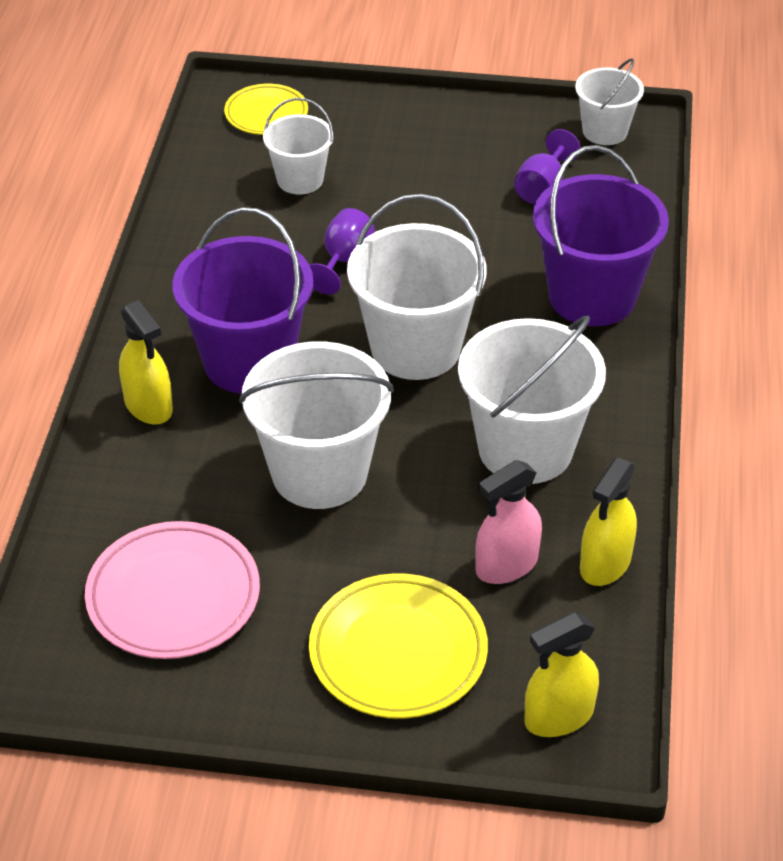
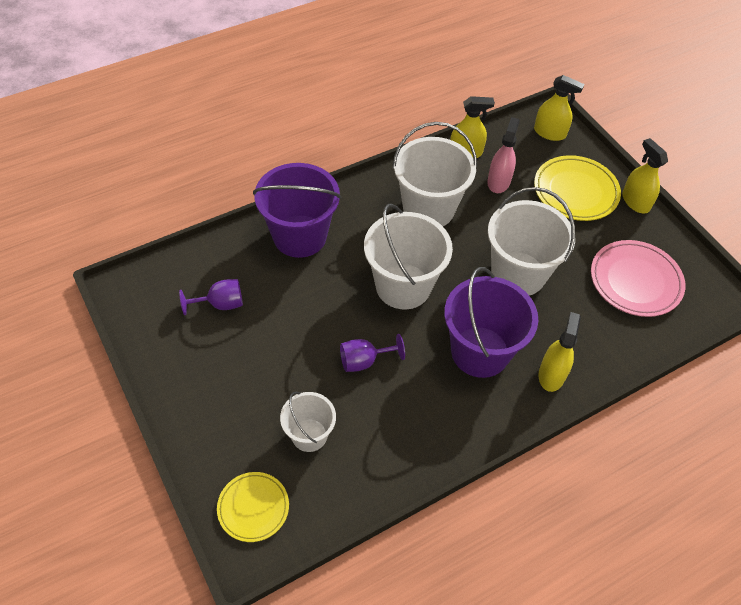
camera: 130 degrees left, 10 degrees up
pink spray bottle [475,460,542,584] -> pink spray bottle turned 90 degrees counterclockwise [487,117,520,193]
white bucket [575,58,644,145] -> none
none -> yellow spray bottle [622,138,668,213]

